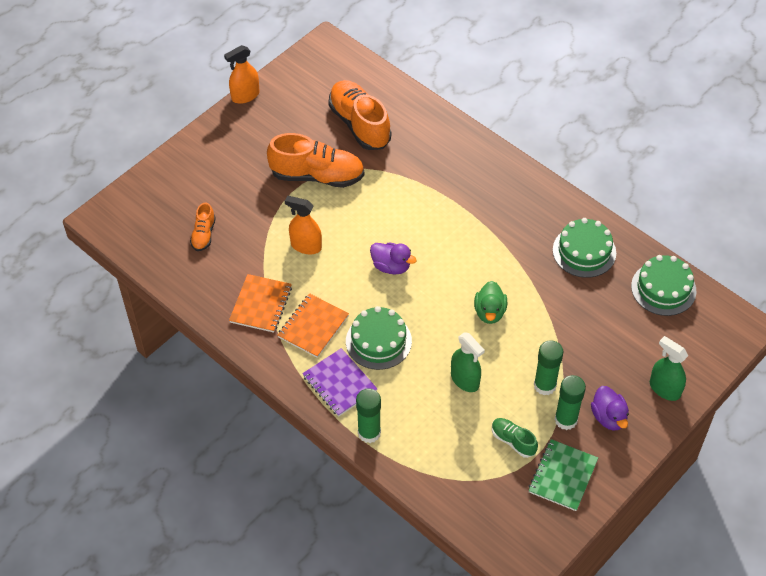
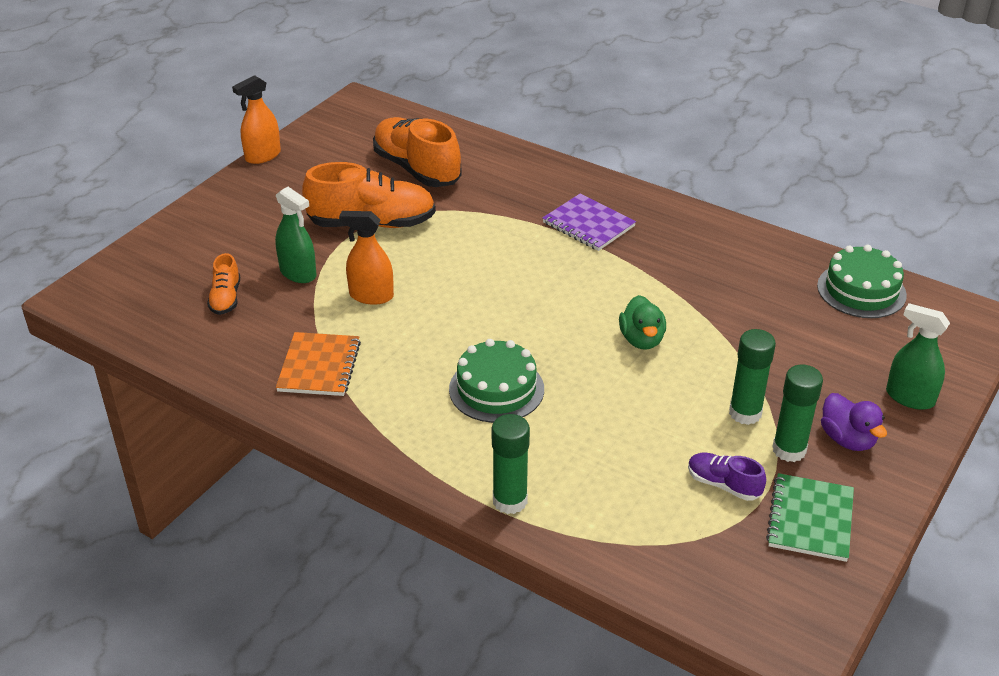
camera: 10 degrees left, 15 degrees down
orange notebook [277,293,349,358] -> none
purple notebook [302,348,378,417] -> purple notebook moved to [543,194,636,251]
purple duck [370,243,417,275] -> none
green spray bottle [451,332,485,392] -> green spray bottle moved to [275,187,316,283]
green shoe [492,418,538,458] -> purple shoe [688,453,766,501]
green cake [553,218,616,278] -> none

